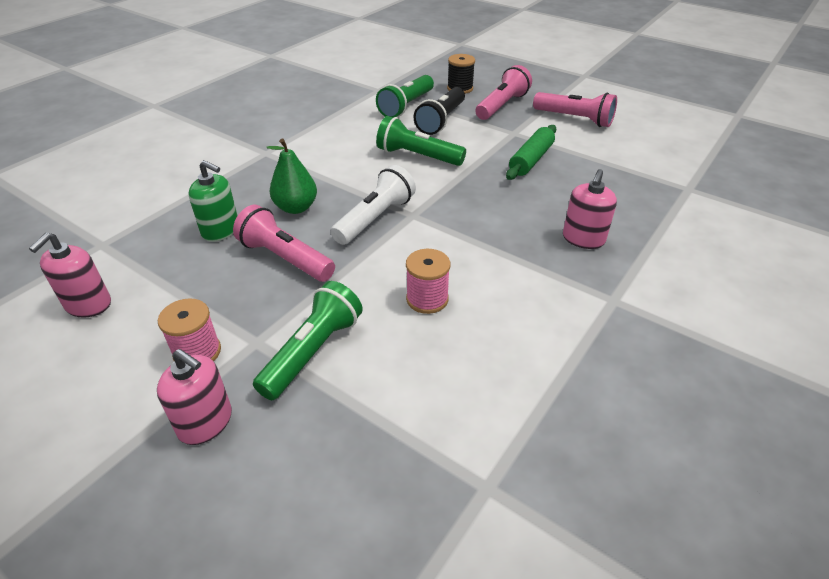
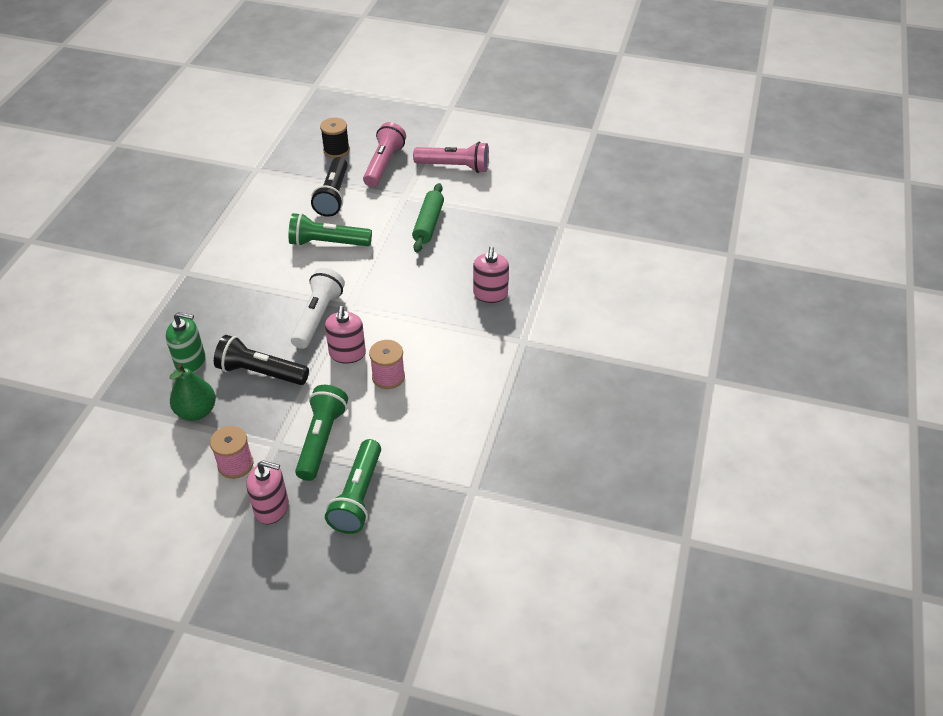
camera: 20 degrees left, 5 degrees up
pink soap dispenser [29,233,111,318] -> pink soap dispenser moved to [325,306,366,364]
pink flashlight [233,205,335,282] -> black flashlight [214,335,309,385]
green pear [266,138,317,214] -> green pear moved to [169,364,216,421]
green flashlight [376,75,434,118] -> green flashlight moved to [325,439,381,534]

